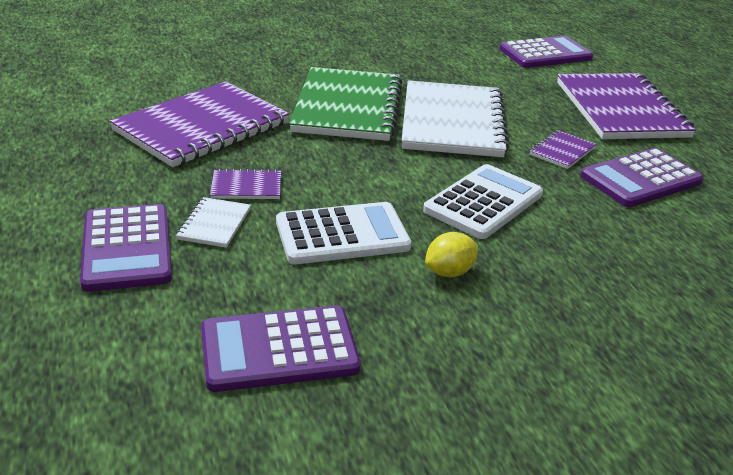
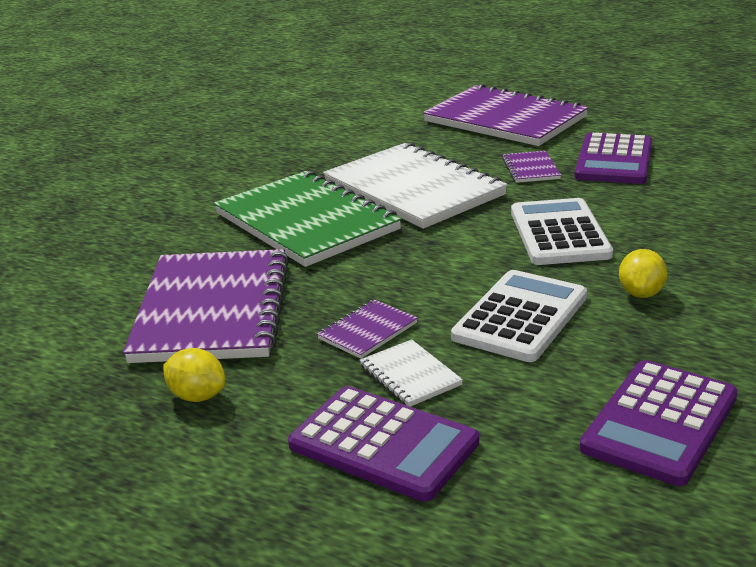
camera: 40 degrees left, 5 degrees down
purple calculator [499,36,593,68] -> none
none -> yellow lemon [163,348,226,402]

